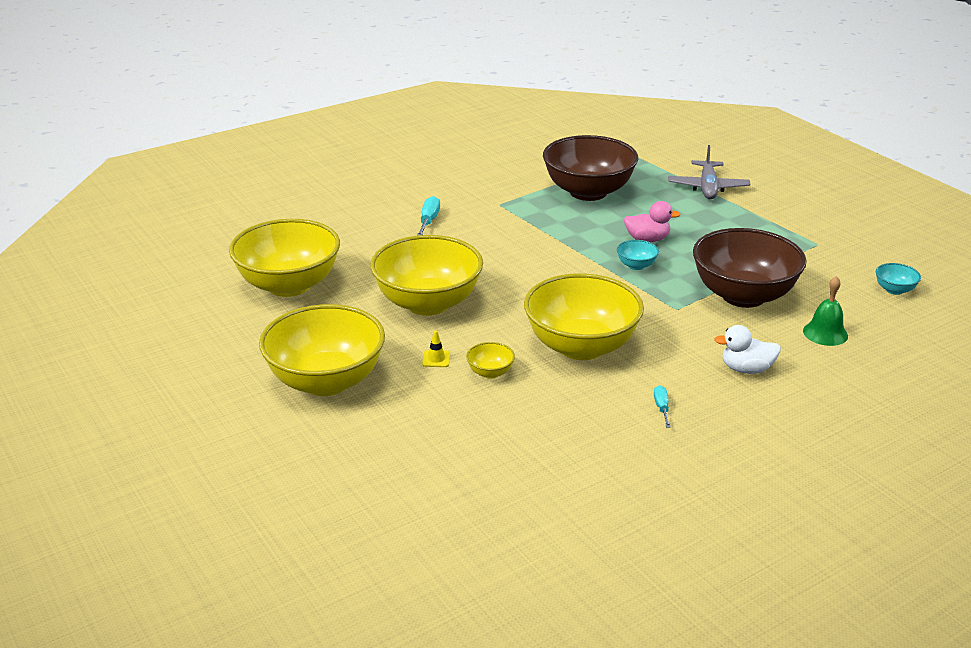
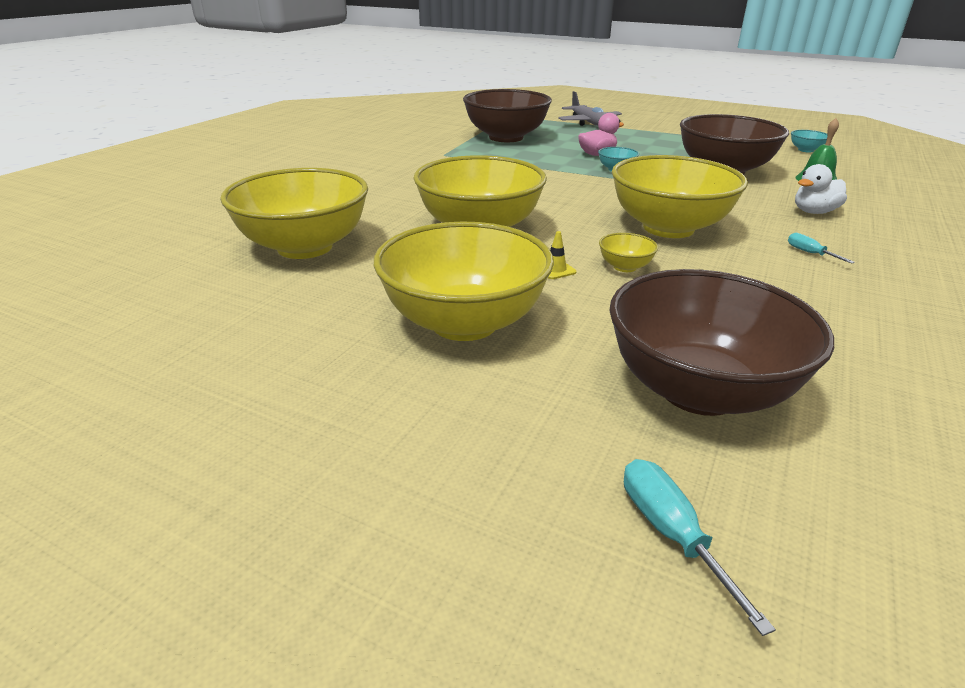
camera: 30 degrees left, 0 degrees up
turquoise screwdriver [417,196,440,235] -> turquoise screwdriver moved to [624,459,776,636]
none -> brown bowl [609,269,834,416]

